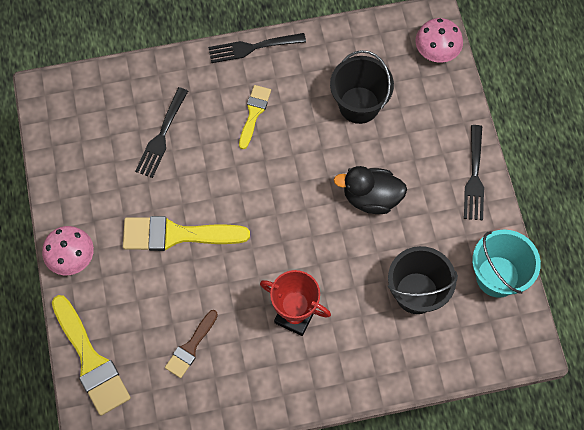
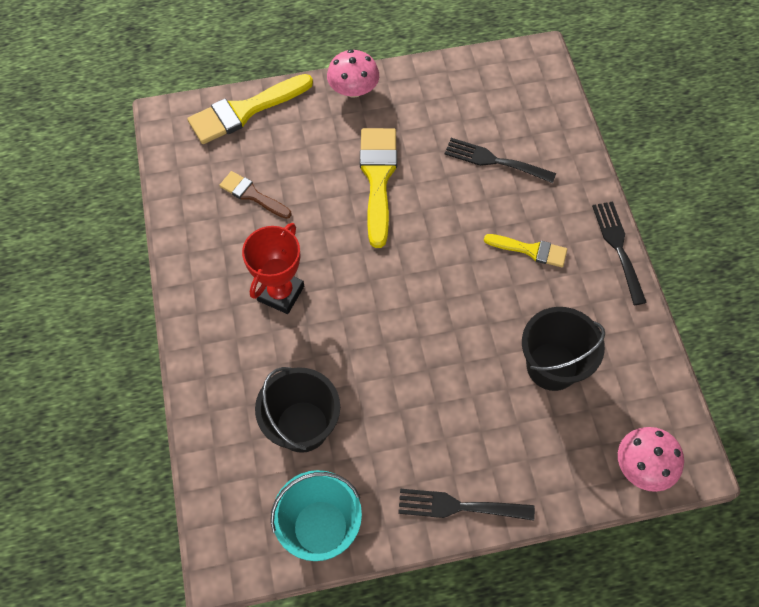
camera: 90 degrees right, 5 degrees down
black duck [334,166,407,214] -> none

